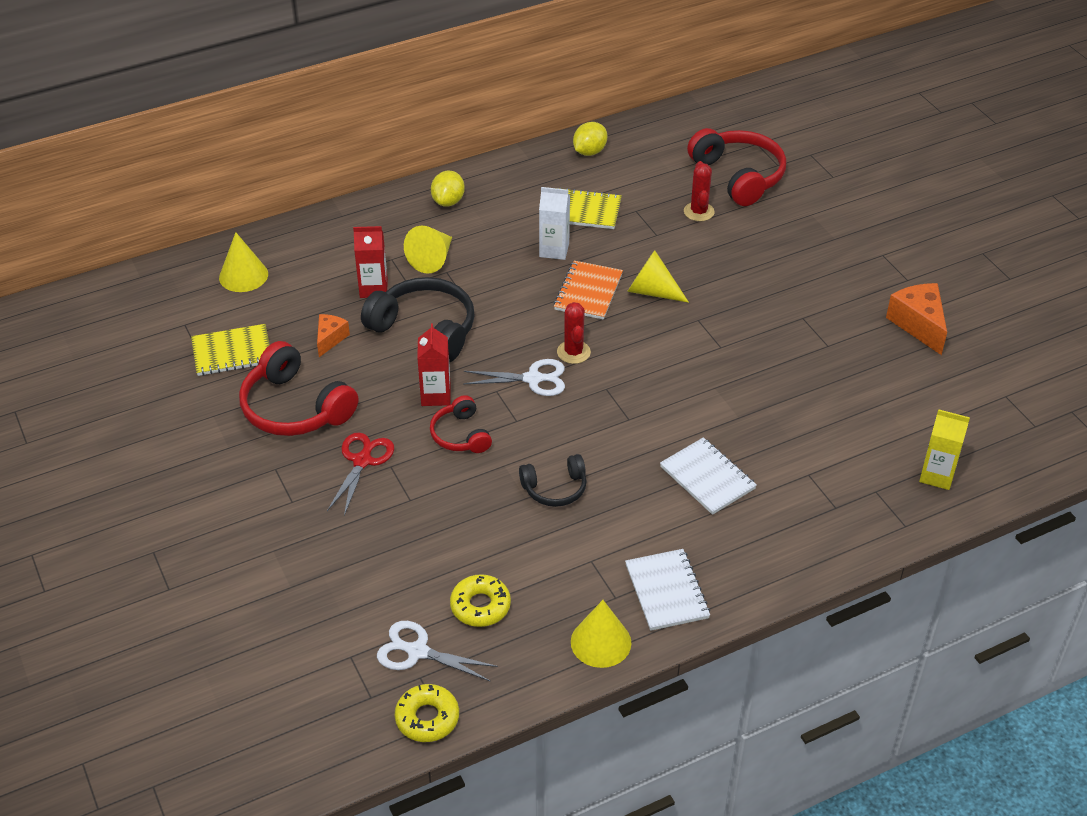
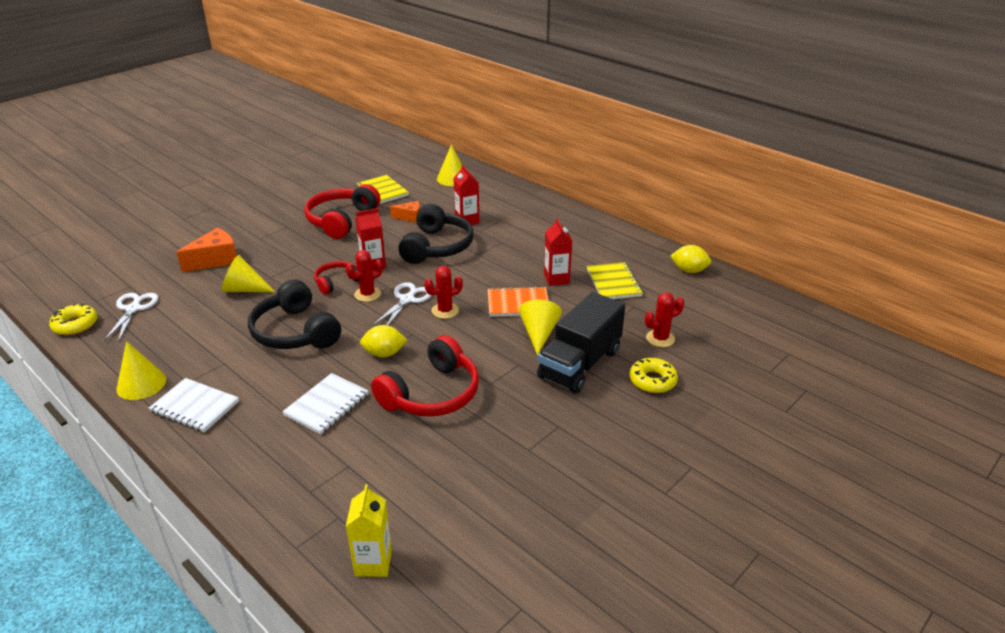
camera: 70 degrees right, 10 degrees down
red scissors [327,432,394,516] -> none
yellow cone [404,225,452,274] -> yellow cone moved to [222,255,275,292]
yellow lemon [431,171,465,207] -> yellow lemon moved to [360,325,407,357]
yellow donut [450,574,511,627] -> yellow donut moved to [629,358,678,393]
white scissors [463,359,565,396] -> white scissors turned 135 degrees counterclockwise [372,282,432,326]
black headphones [519,454,587,507] -> black headphones [248,280,341,349], size x1.77
white carton [539,187,570,260] -> red carton [544,218,572,286]
white notebook [625,549,710,631] -> white notebook turned 60 degrees clockwise [149,378,239,433]
red headphones [687,128,786,206] -> red headphones moved to [371,335,479,417]
orange cheese [886,283,947,355] -> orange cheese moved to [176,228,237,272]
none -> red cactus [346,250,383,302]
none -> black truck [537,292,625,393]

